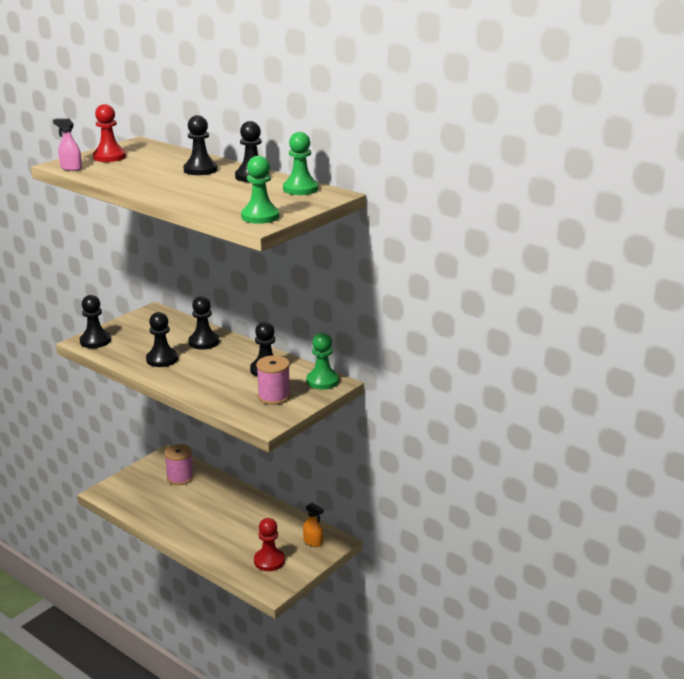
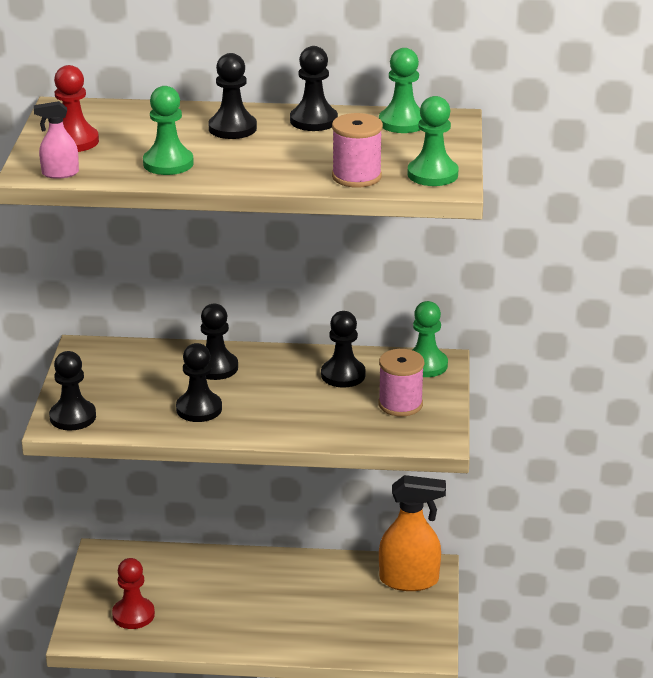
camera: 35 degrees left, 5 degrees up
pink spool [164,444,194,485] -> pink spool moved to [332,113,383,188]
red pawn [254,518,285,571] -> red pawn moved to [112,558,155,629]
orange spray bottle [303,503,324,547] -> orange spray bottle [379,475,446,591], size x2.00
none -> green pawn [143,86,194,175]

